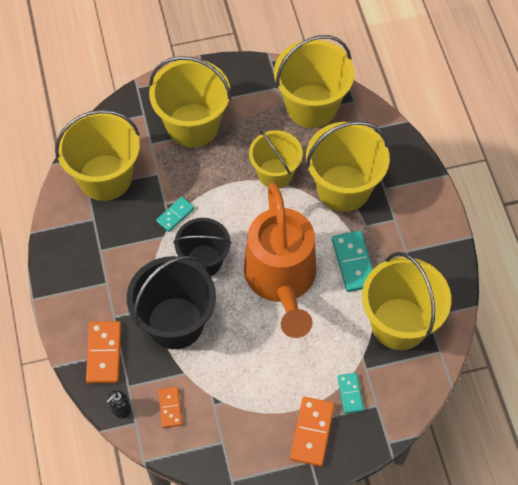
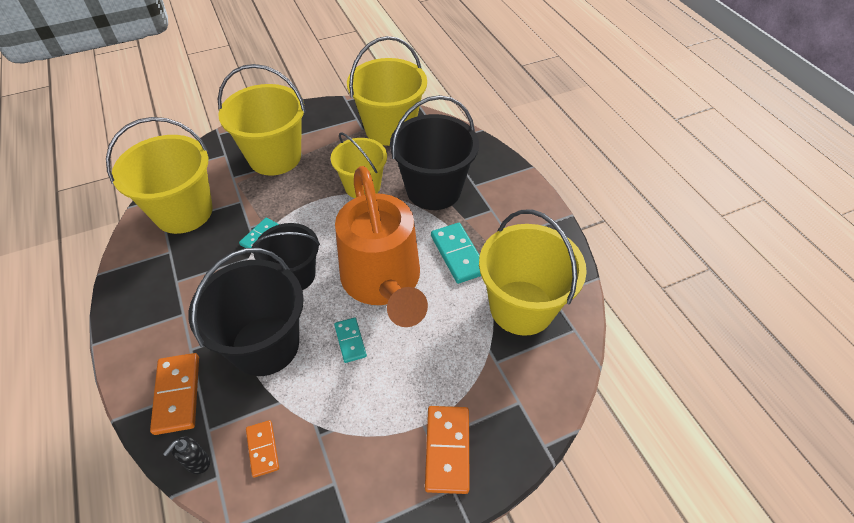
camera: 10 degrees left, 10 degrees down
yellow bucket [306,121,390,212] -> black bucket [390,95,479,210]
turquoise domino [337,373,364,414] -> turquoise domino moved to [334,318,367,363]

